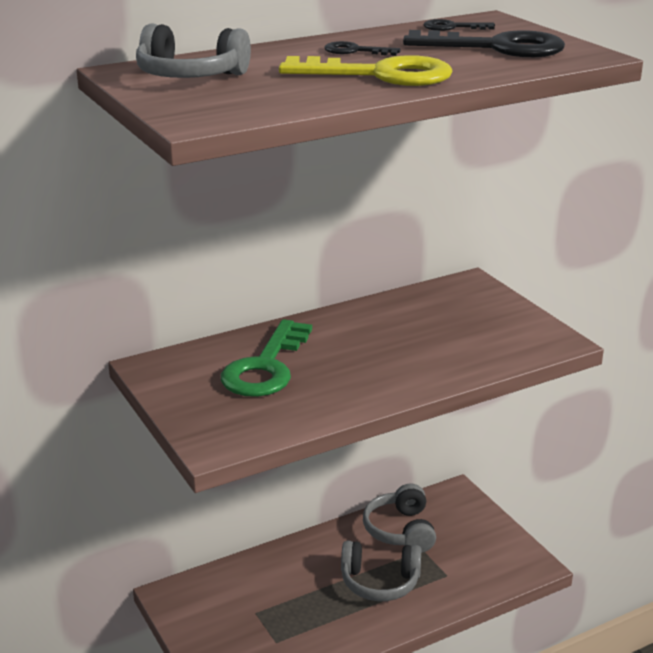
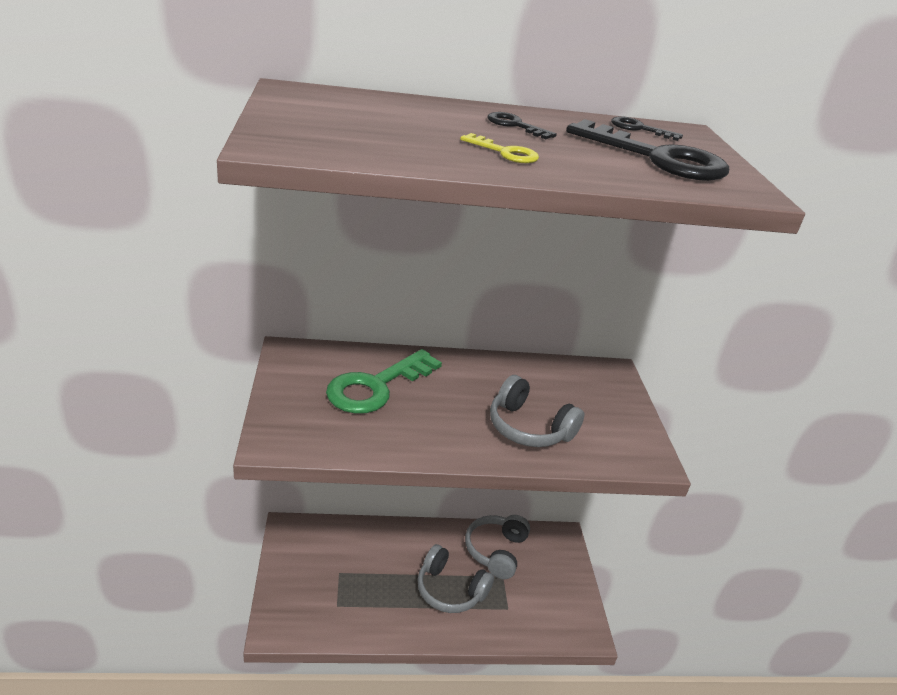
camera: 20 degrees right, 5 degrees up
grey headphones [136,24,251,78] -> grey headphones moved to [490,375,584,447]
yellow key [279,55,452,86] -> yellow key [460,133,539,163], size x0.47

